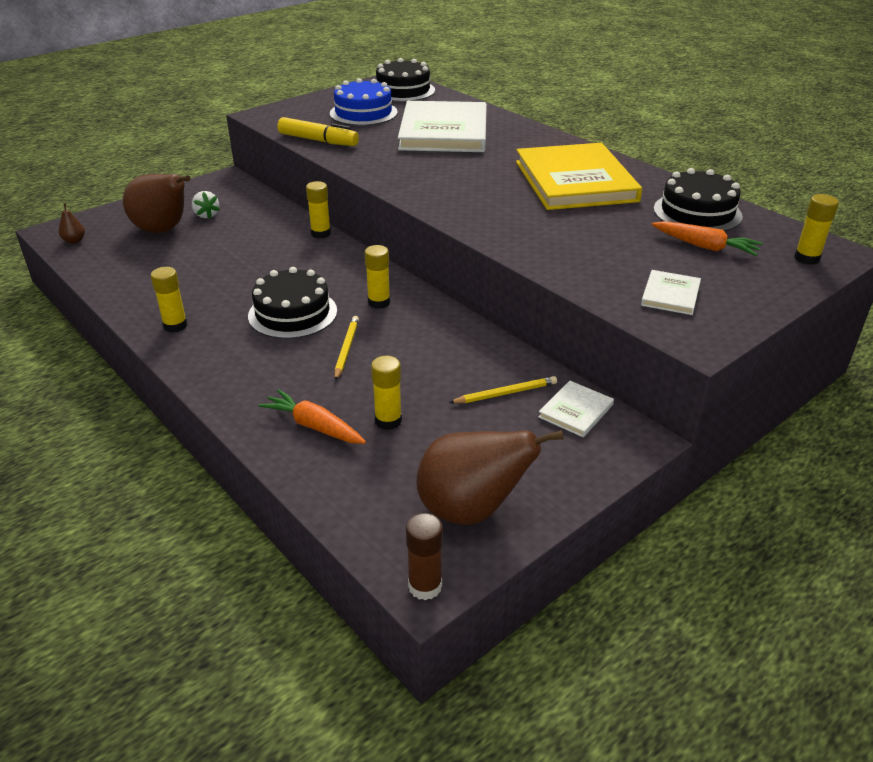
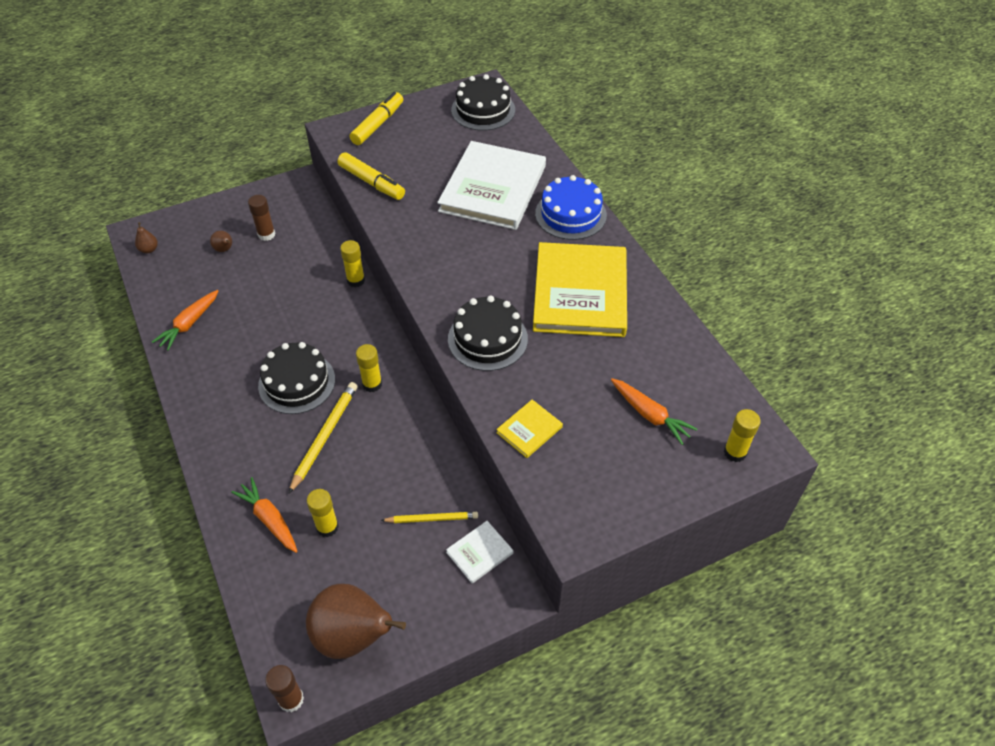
camera: 15 degrees right, 15 degrees up
brown pear [123,174,191,233] -> brown pear [210,231,232,252], size x0.41
yellow glue stick [151,267,187,333] -> none
white strawberry [192,191,220,219] -> brown glue stick [248,195,276,241]
blue cake [330,78,398,126] -> blue cake moved to [535,175,607,240]
yellow pencil [335,316,359,381] -> yellow pencil [288,382,358,494], size x1.52
white book [641,270,701,315] -> none
black cake [654,168,743,232] -> black cake moved to [448,296,528,371]
none -> orange carrot [152,290,218,351]
none -> yellow marker [350,92,403,145]
none -> yellow book [496,399,563,458]

